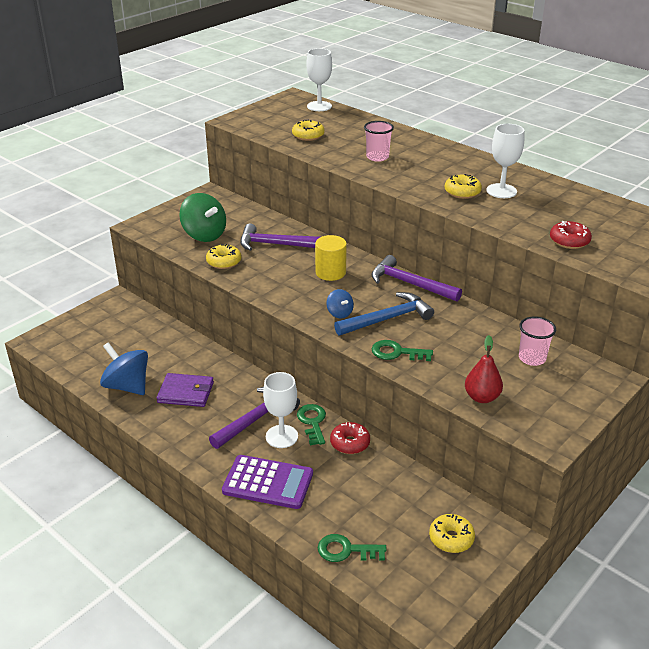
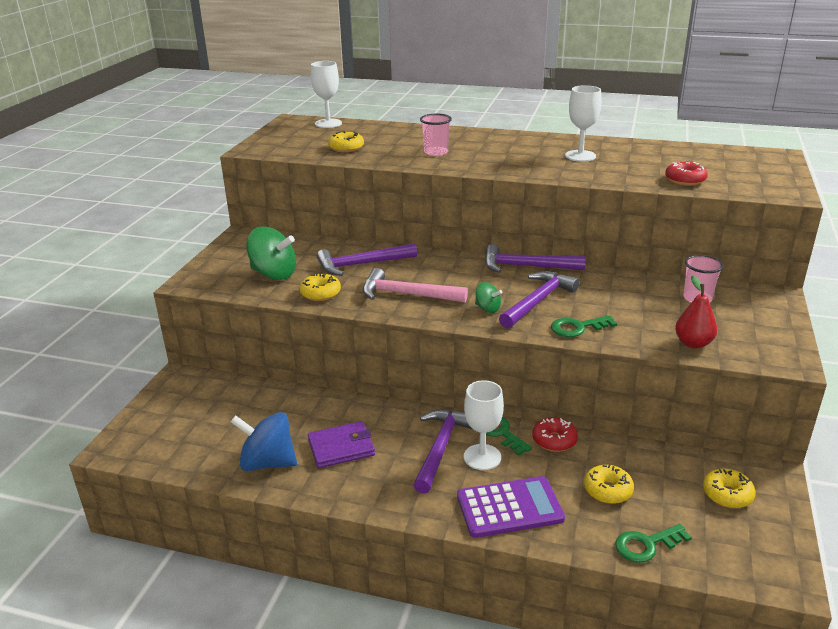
camera: 25 degrees left, 5 degrees down
yellow cylinder [315,235,347,281] -> none
blue spinning top [327,289,354,318] -> green spinning top [475,282,502,313]
blue hammer [334,292,434,335] -> purple hammer [499,271,579,329]
yellow donut [445,174,482,199] -> yellow donut moved to [584,465,634,504]
none -> pink hammer [363,268,468,303]

